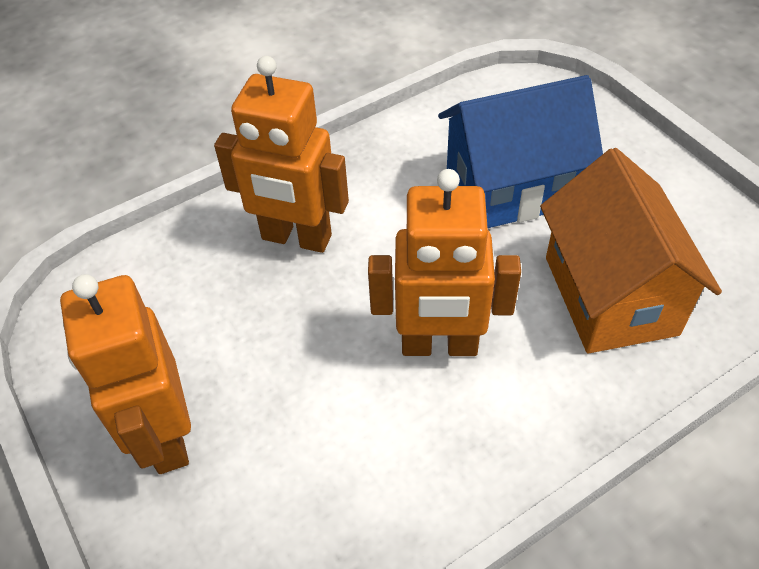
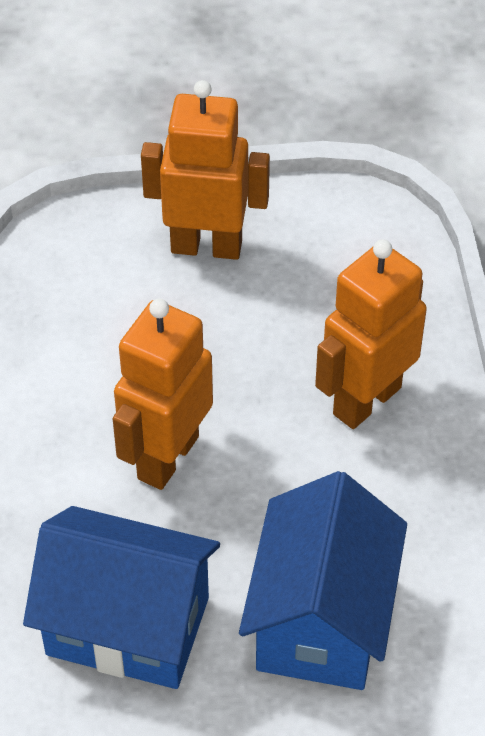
camera: 115 degrees right, 0 degrees up
orange house [540,148,722,353] -> blue house [23,506,220,689]

